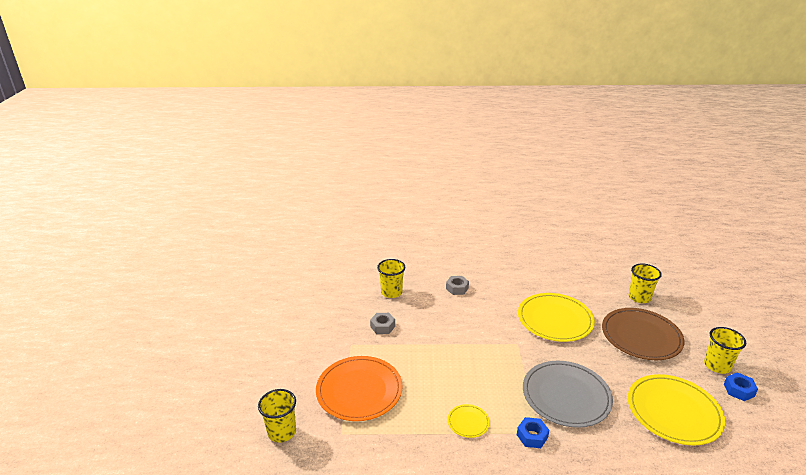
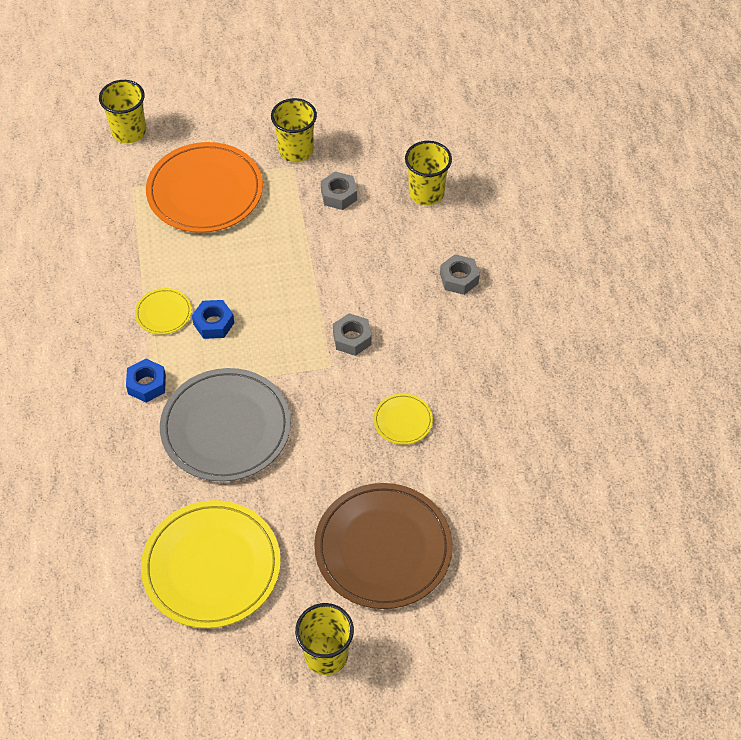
camera: 80 degrees right, 25 degrees up
yellow plate [518,293,595,342] -> yellow plate [374,393,433,445], size x0.46
yellow cup [629,264,662,303] -> yellow cup moved to [271,98,317,162]
blue nut [724,373,758,401] -> blue nut moved to [192,300,234,339]
none -> grey nut [333,313,372,356]

